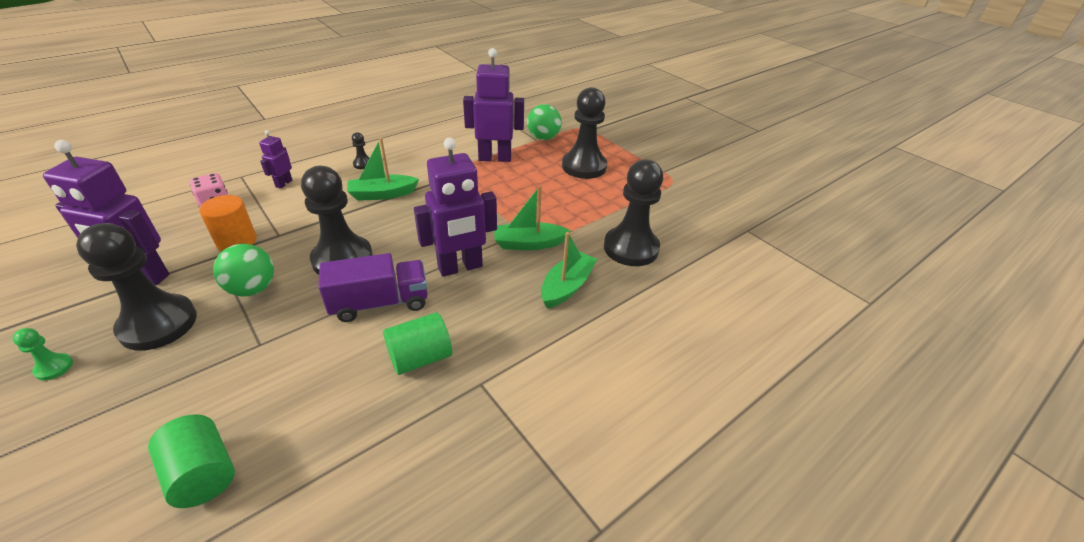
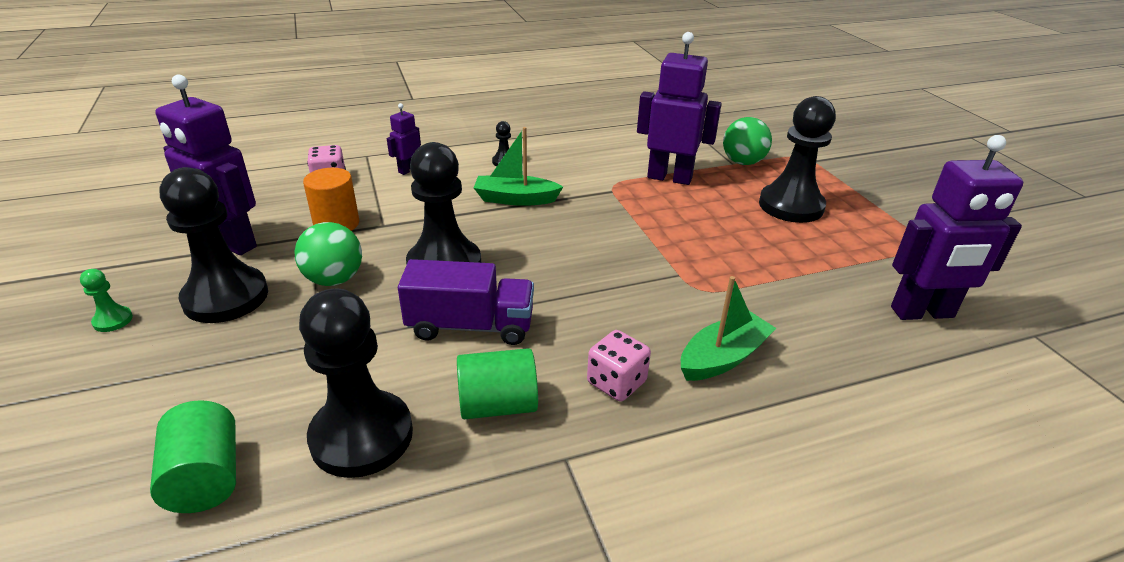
camera: 20 degrees right, 5 degrees down
purple robot [414,137,497,277] -> purple robot moved to [891,135,1023,320]
green boat [494,186,571,250] -> none
black pawn [604,159,663,266] -> black pawn moved to [299,288,413,478]
none -> pink dice [587,330,651,401]

